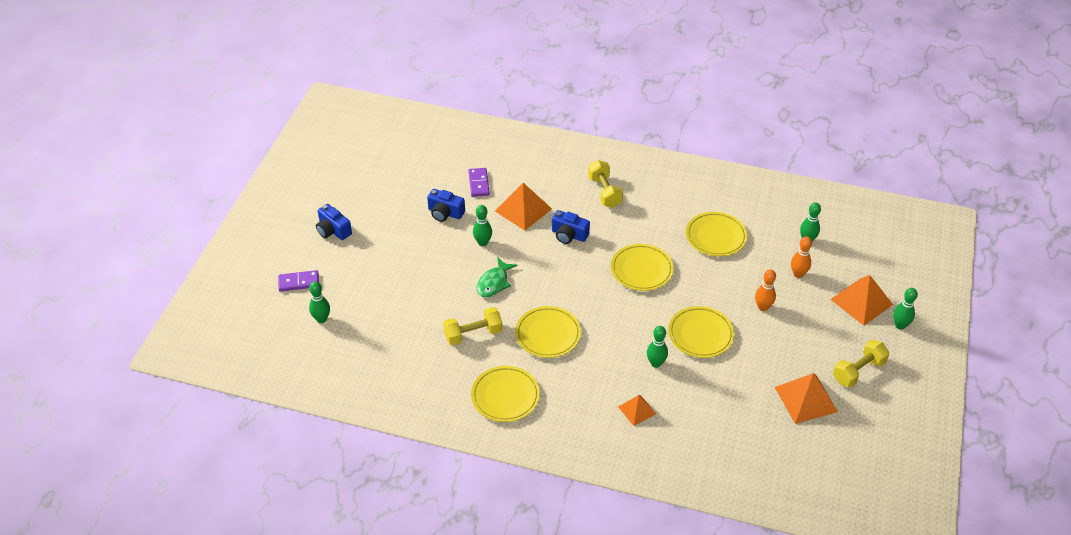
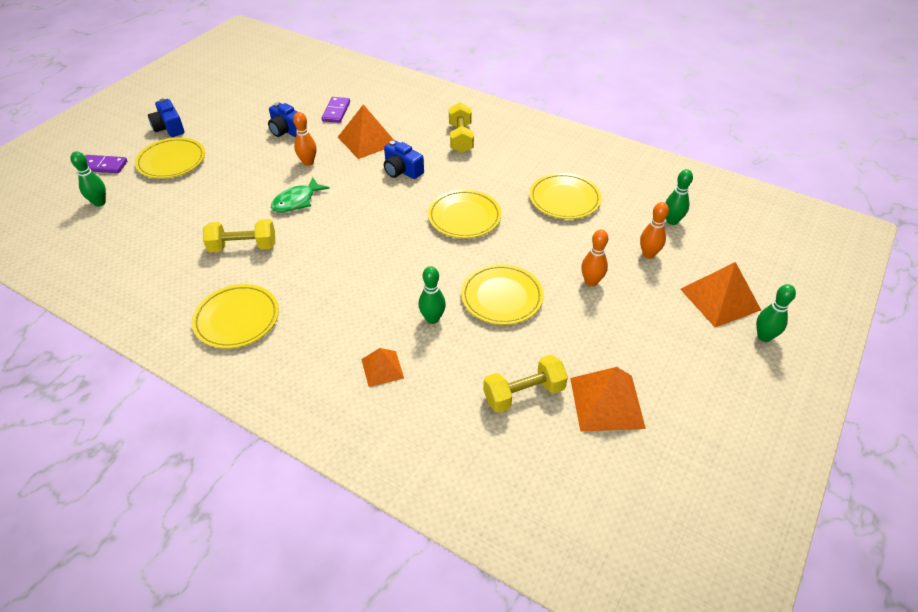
camera: 15 degrees right, 0 degrees up
green bowling pin [473,205,492,246] -> orange bowling pin [293,112,317,166]
yellow plate [515,306,581,358] -> yellow plate moved to [135,137,205,179]
yellow dumbbell [833,339,889,388] -> yellow dumbbell moved to [483,355,568,413]

